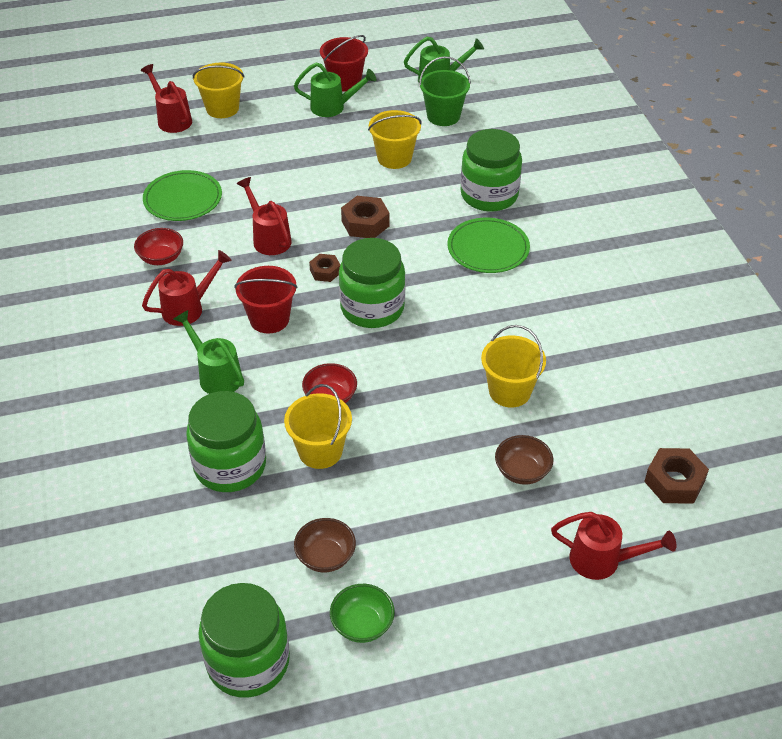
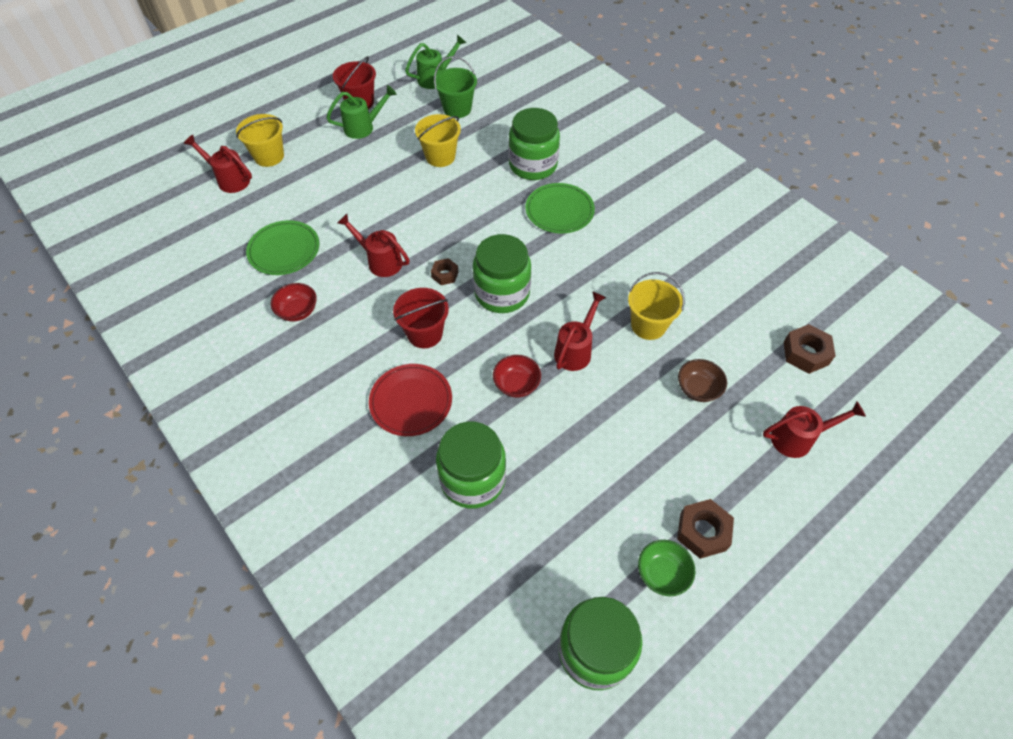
camera: 25 degrees left, 10 degrees up
red watering can [142,250,232,326] -> red watering can moved to [554,291,607,371]
green watering can [174,310,244,394] -> red plate [369,364,452,436]
yellow bucket [284,384,352,469] -> none
brown bowl [294,518,356,573] -> none
brown nut [341,196,390,238] -> brown nut moved to [677,499,734,559]

